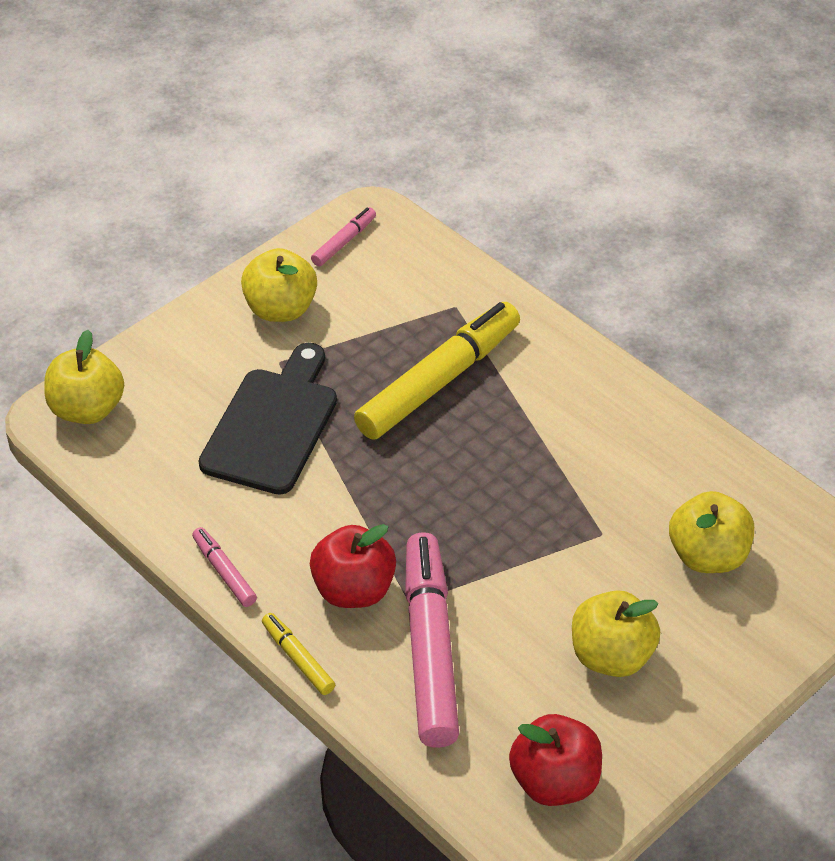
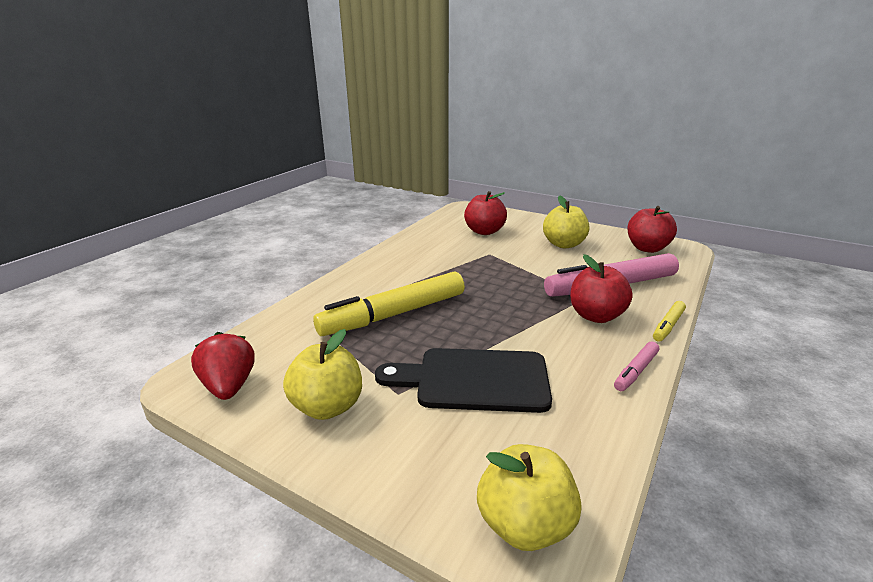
camera: 105 degrees left, 20 degrees down
pink marker [311,207,376,267] -> red strawberry [191,332,255,400]
yellow marker [354,302,520,440] -> yellow marker turned 60 degrees counterclockwise [313,272,465,336]
yellow apple [669,491,754,573] -> red apple [464,191,507,235]

